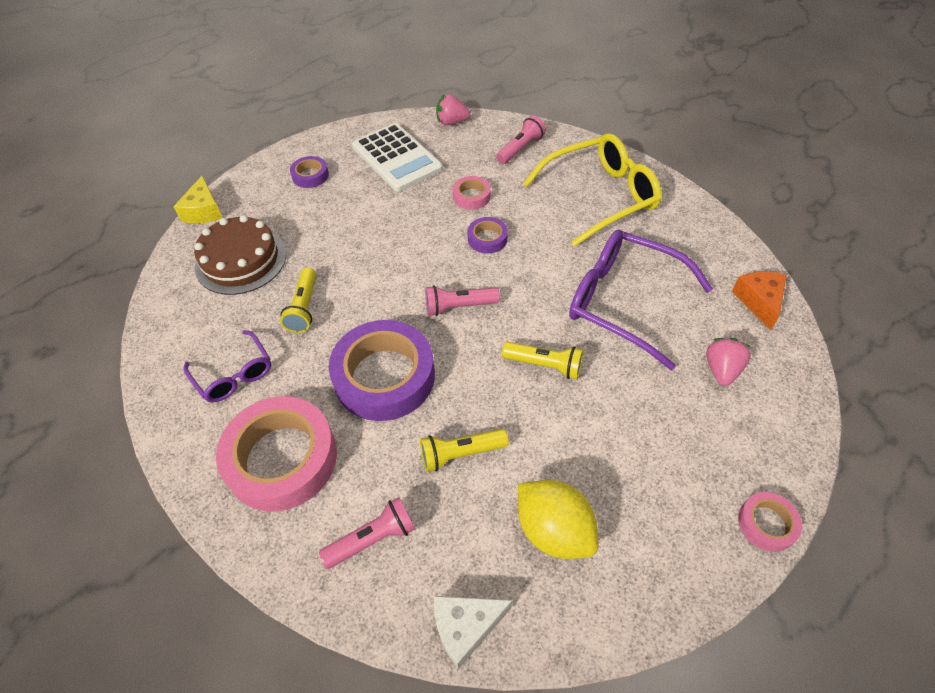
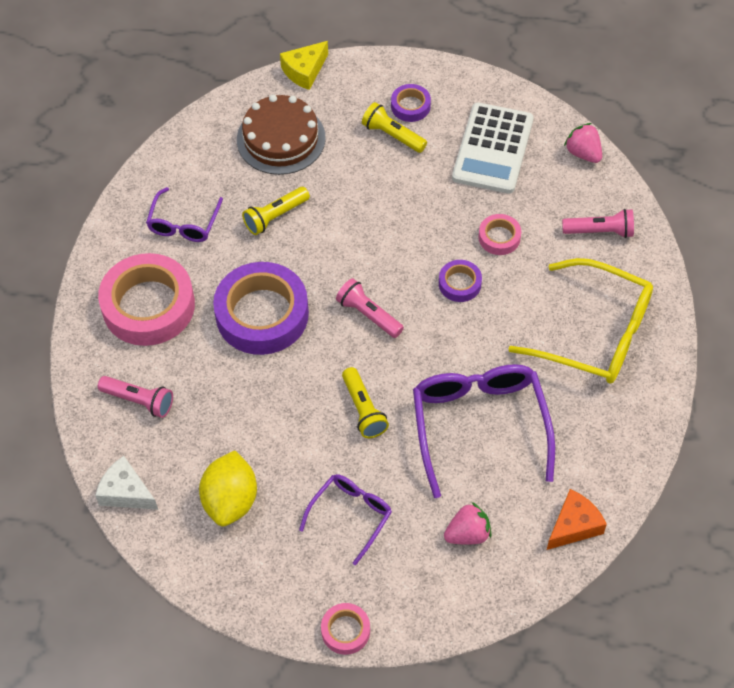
camera: 50 degrees right, 5 degrees up
yellow flashlight [420,429,509,472] -> yellow flashlight moved to [362,102,427,153]
none -> purple glasses [299,474,392,565]

